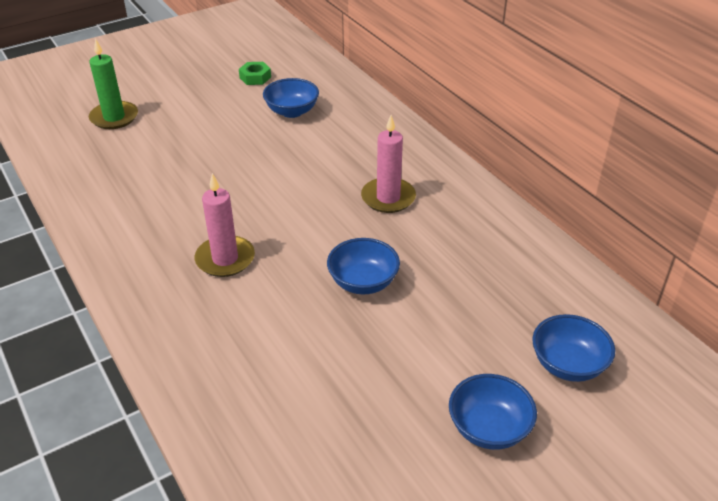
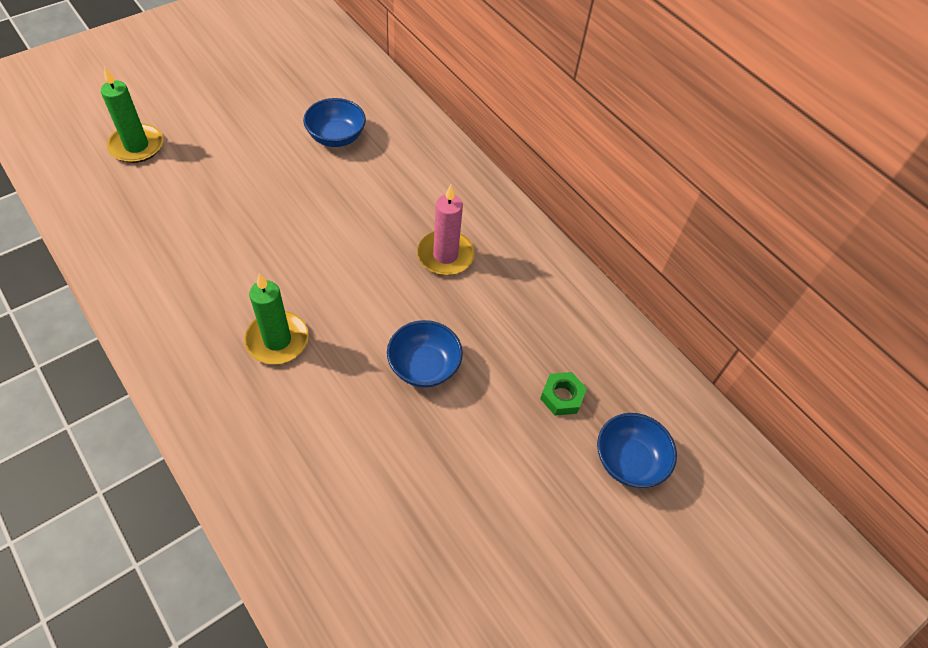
camera: 10 degrees left, 15 degrees up
pink candle [195,173,255,277] -> green candle [244,273,309,364]
green nut [239,62,271,85] -> green nut moved to [540,372,587,416]
blue bowl [449,374,537,450] -> none

